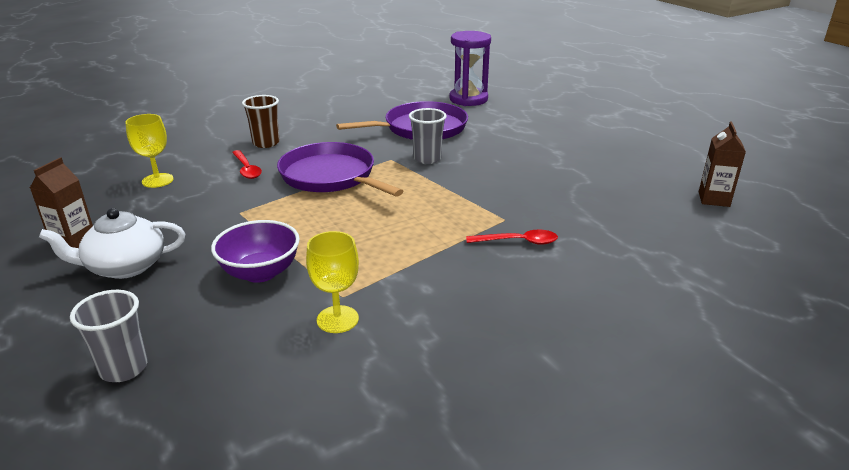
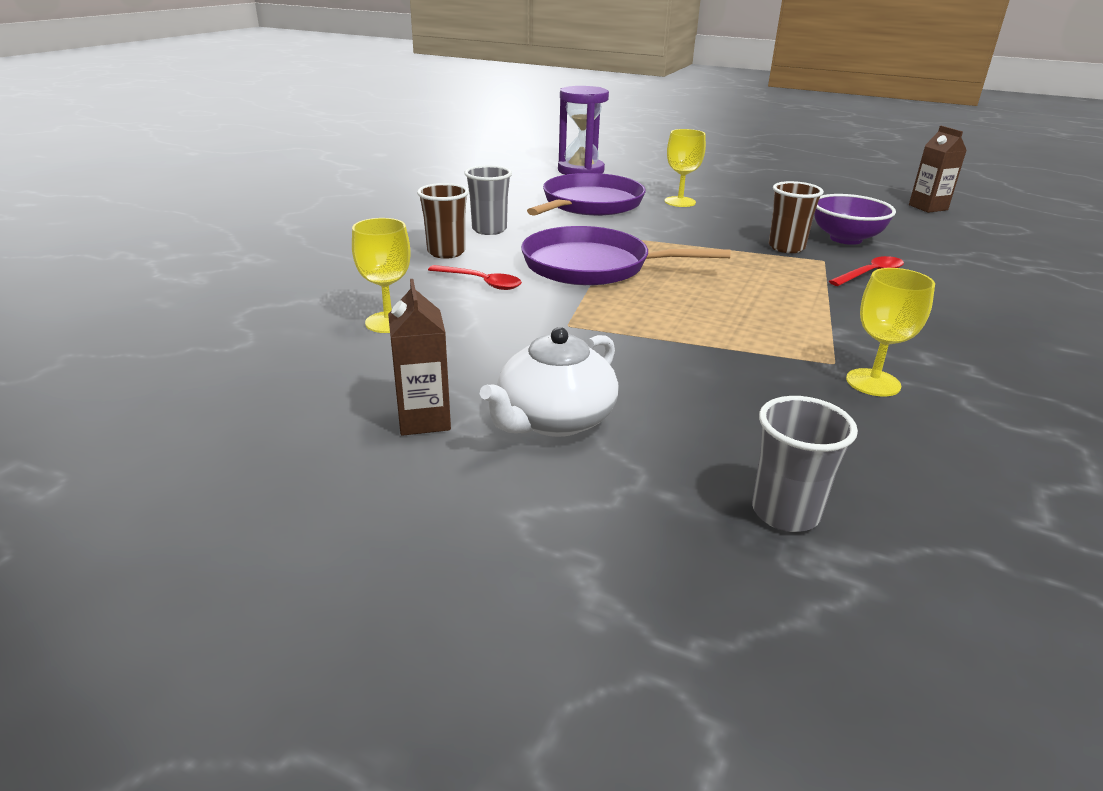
camera: 35 degrees left, 0 degrees up
purple bowl [211,220,300,283] -> purple bowl moved to [814,194,896,245]
grey cup [409,108,447,164] -> grey cup moved to [464,165,512,235]
none -> yellow goblet [665,129,706,207]
none -> brown cup [769,181,824,253]

